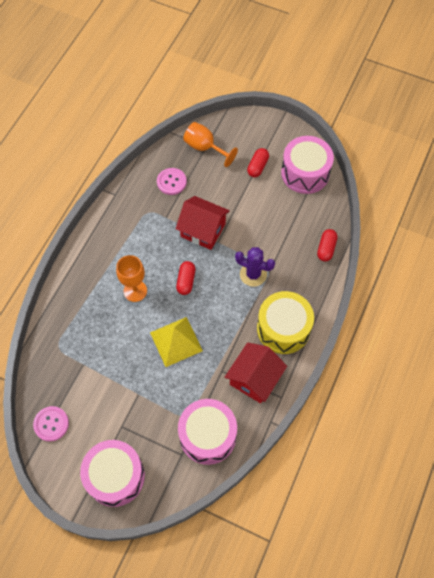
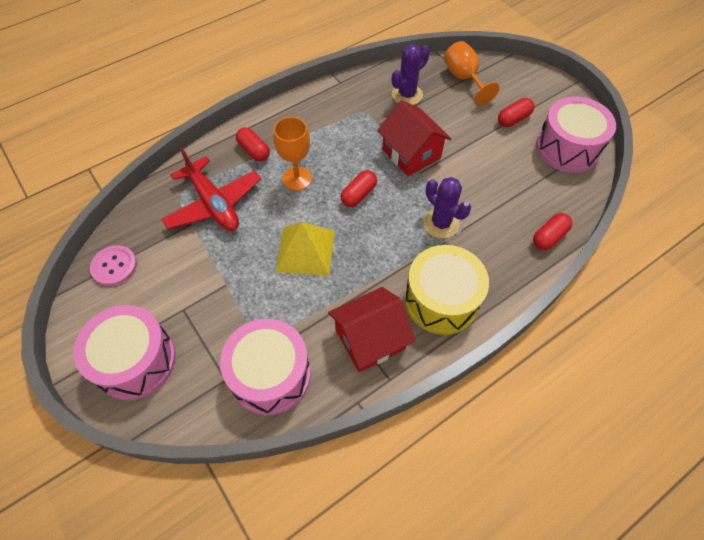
camera: 30 degrees right, 5 degrees down
pink button [157,168,187,195] -> purple cactus [392,44,430,105]
none -> red plane [161,148,261,231]
none -> red capsule [236,127,270,162]

